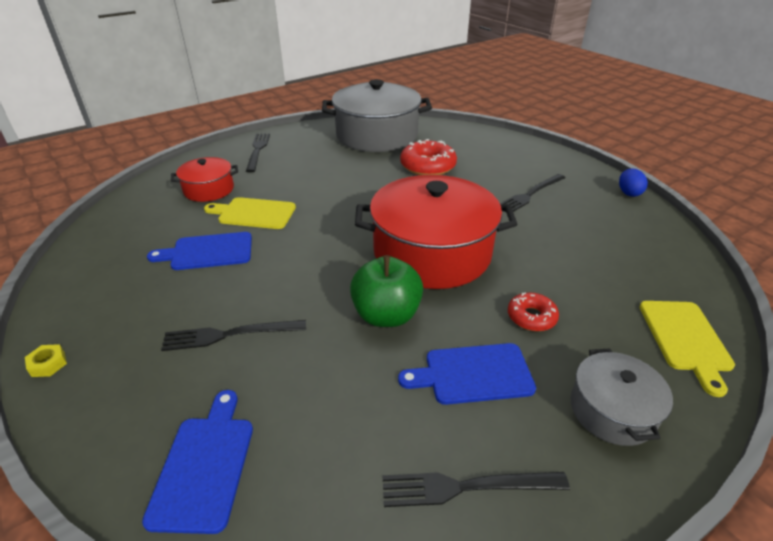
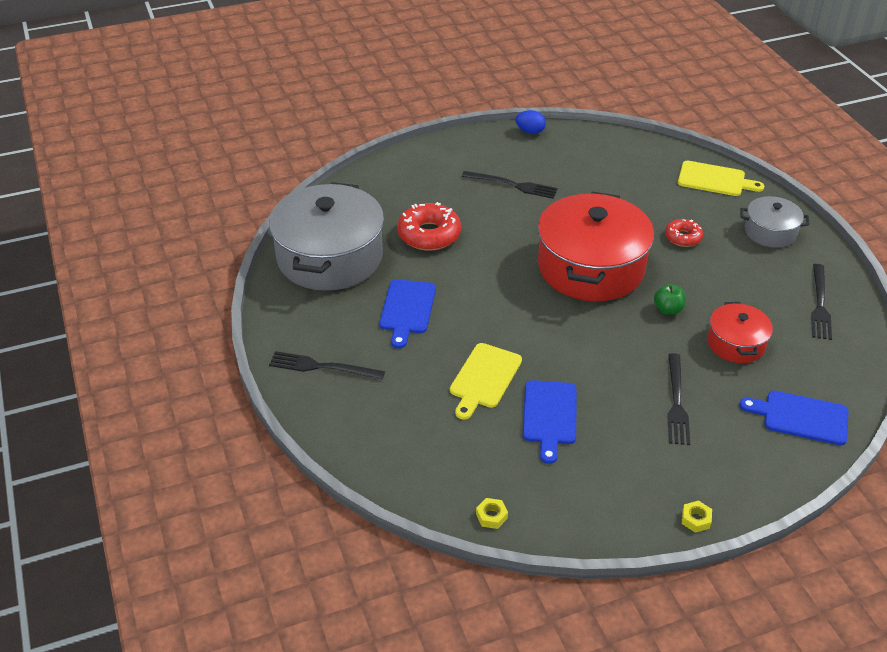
camera: 75 degrees left, 5 degrees up
red pot [171,157,238,202] -> red pot moved to [707,302,773,363]
green apple [350,255,423,327] -> green apple [654,284,686,315], size x0.54
blue cutting board [398,343,536,405] -> blue cutting board moved to [379,279,436,348]
black fork [500,174,566,212] -> black fork turned 45 degrees counterclockwise [462,171,558,199]
none -> yellow nut [476,498,508,529]

